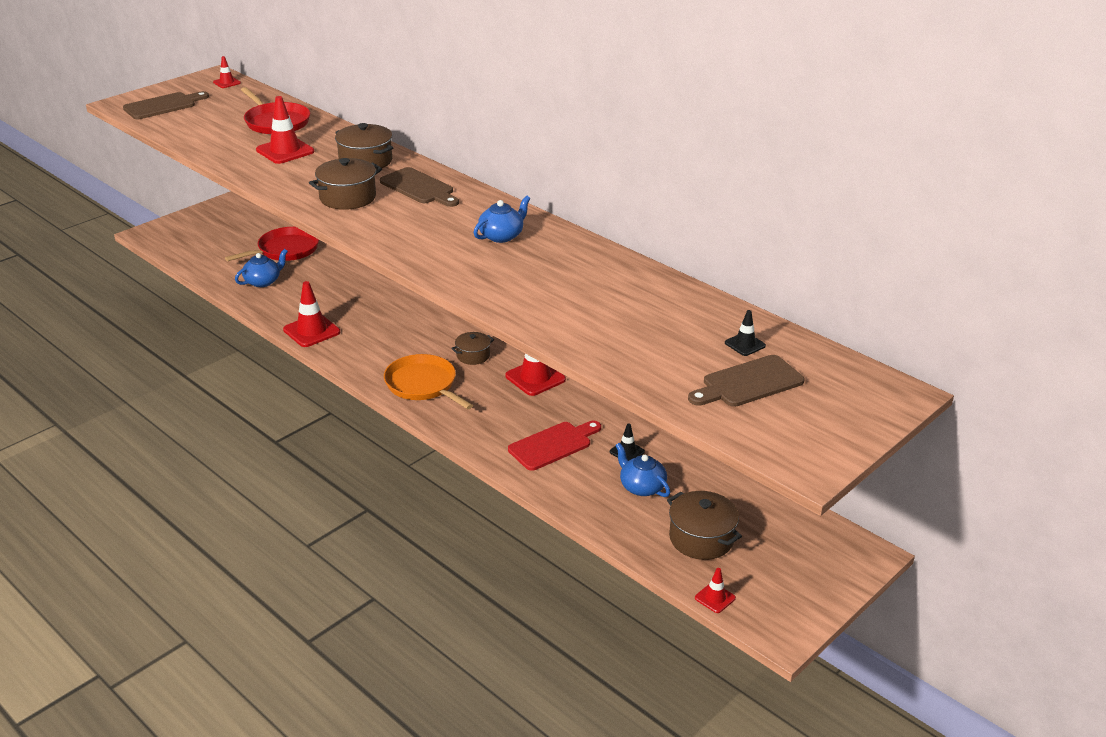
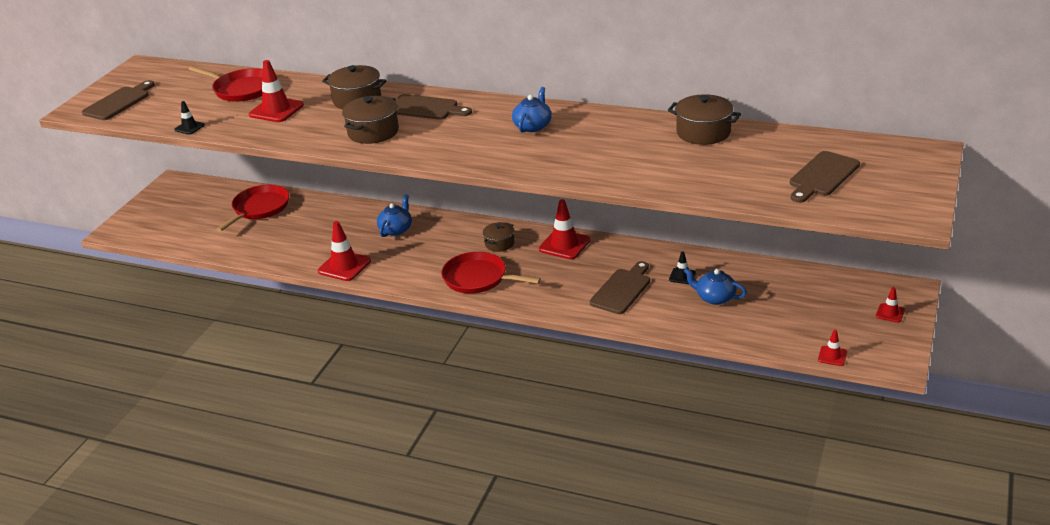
camera: 20 degrees left, 0 degrees up
red traffic cone [213,56,241,88] -> red traffic cone moved to [876,287,905,323]
blue teapot [235,249,288,287] -> blue teapot moved to [377,194,412,237]
orange pan [384,354,473,409] -> red pan [441,252,541,294]
red cutting board [508,421,601,471] -> brown cutting board [590,261,650,314]
brown pot [667,491,742,560] -> brown pot moved to [668,94,741,145]
black traffic cone [725,310,766,356] -> black traffic cone moved to [174,101,205,135]

